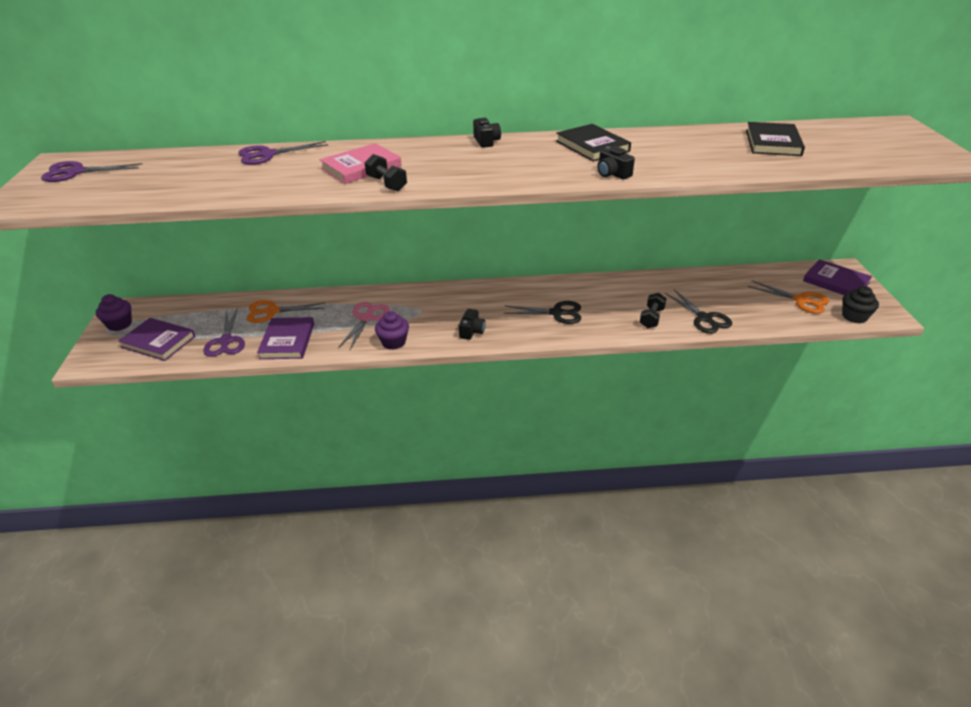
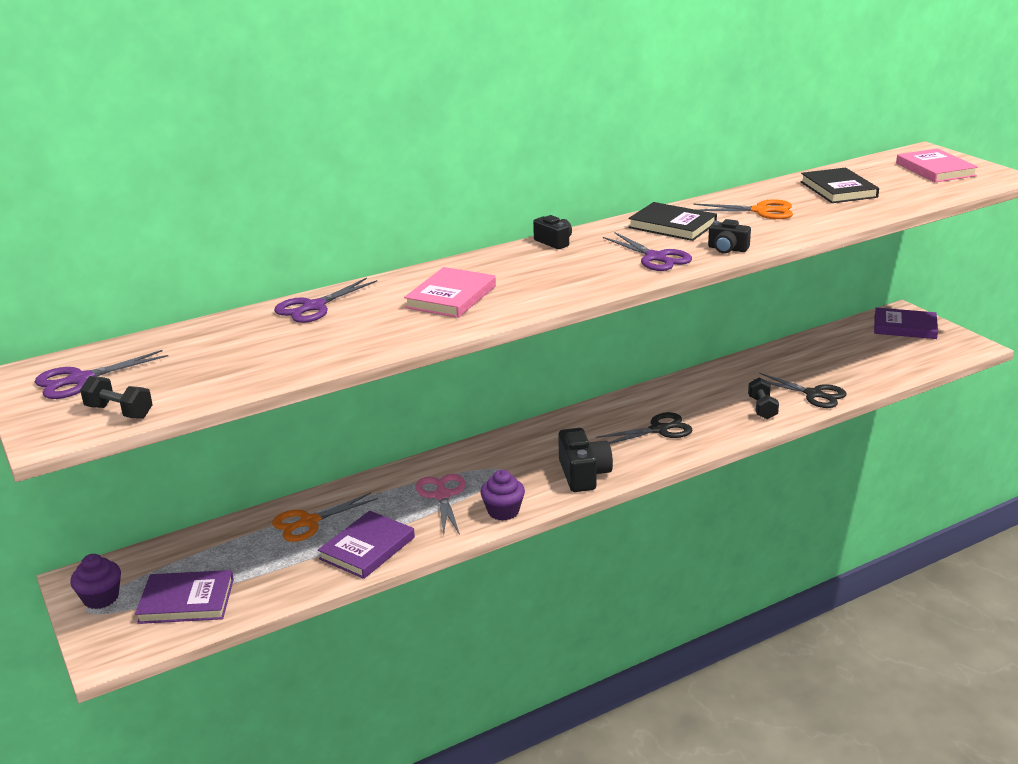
camera: 25 degrees left, 10 degrees down
purple scissors [203,308,245,357] -> purple scissors moved to [603,232,692,271]
purple book [257,317,314,359] -> purple book turned 60 degrees clockwise [318,511,415,579]
black dumbbell [365,154,407,191] -> black dumbbell moved to [80,376,153,419]
black camera [459,309,486,340] -> black camera [558,428,613,492], size x1.67
orange scissors [748,280,829,314] -> orange scissors moved to [693,199,793,219]
black cupcake [842,286,879,324] -> none
none -> pink book [896,149,978,182]

